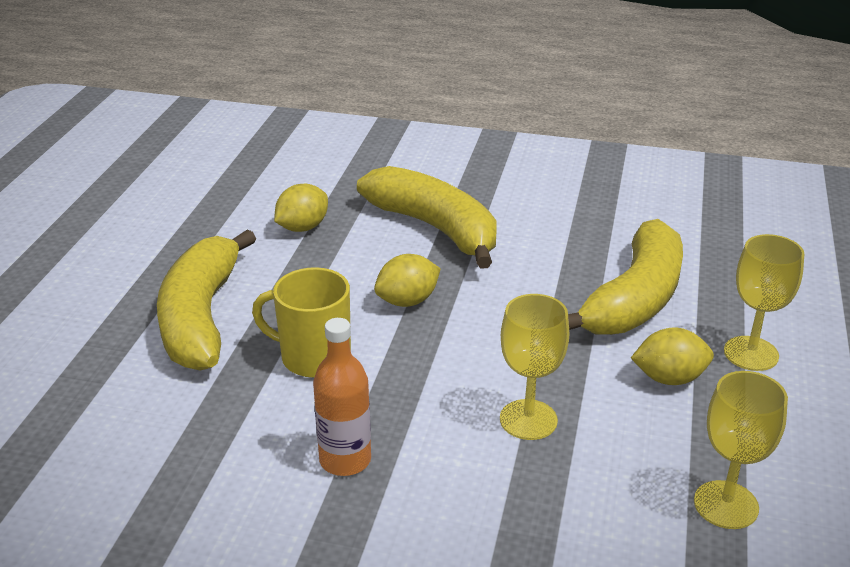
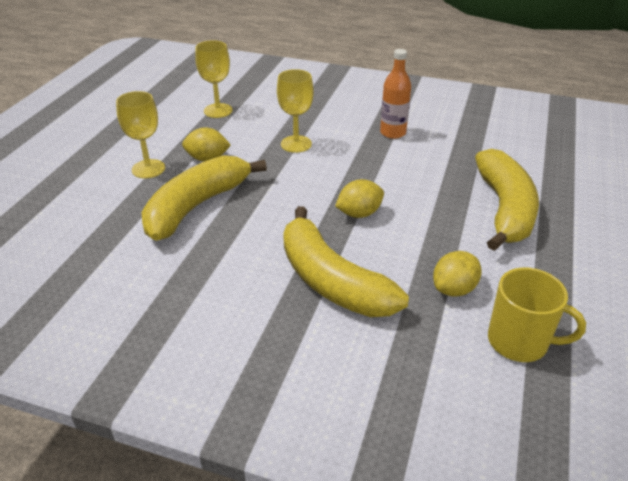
camera: 175 degrees left, 5 degrees up
yellow mug [252,267,351,378] -> yellow mug moved to [488,267,586,362]

